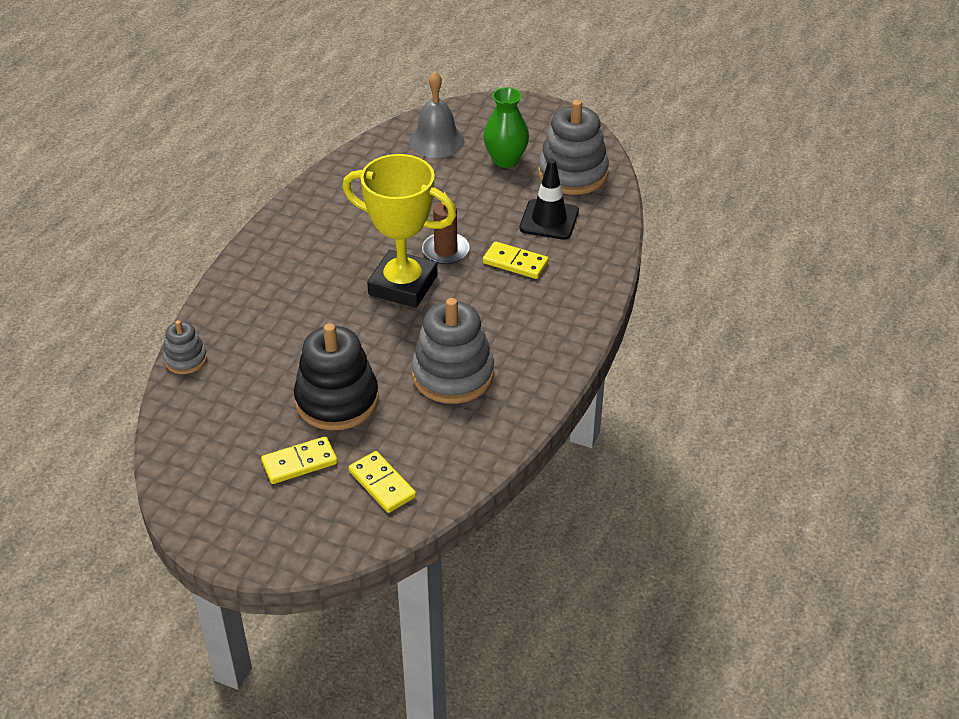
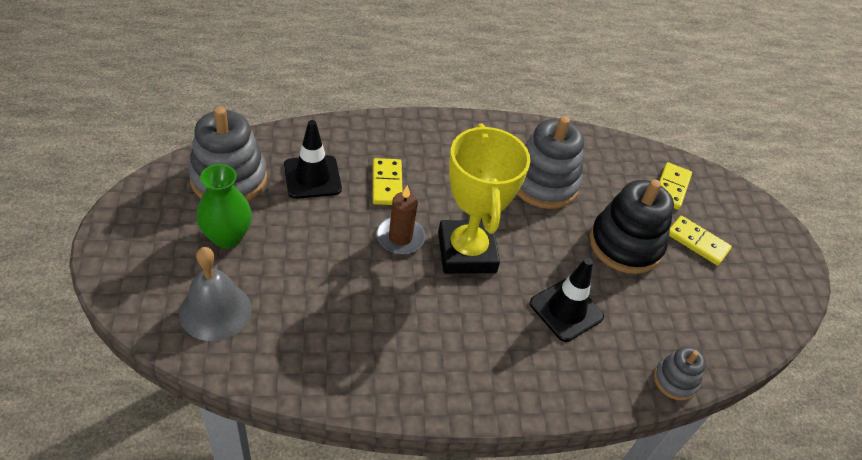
camera: 125 degrees left, 5 degrees up
none -> black traffic cone [530,258,604,342]

